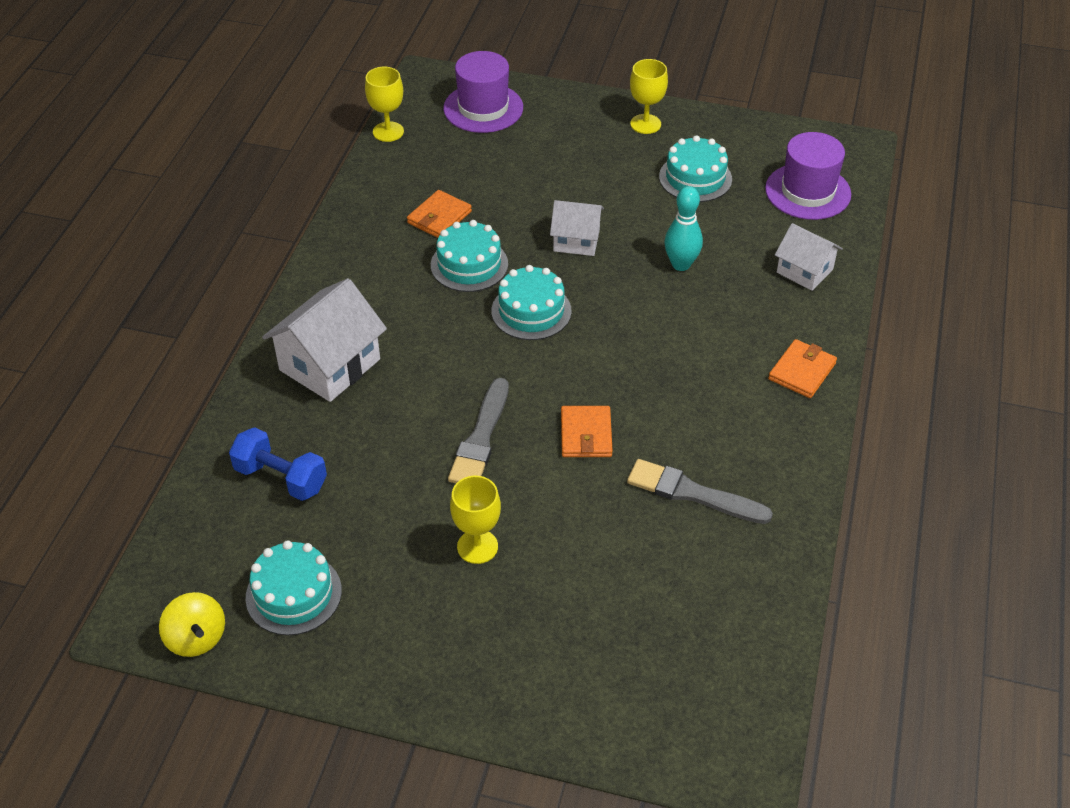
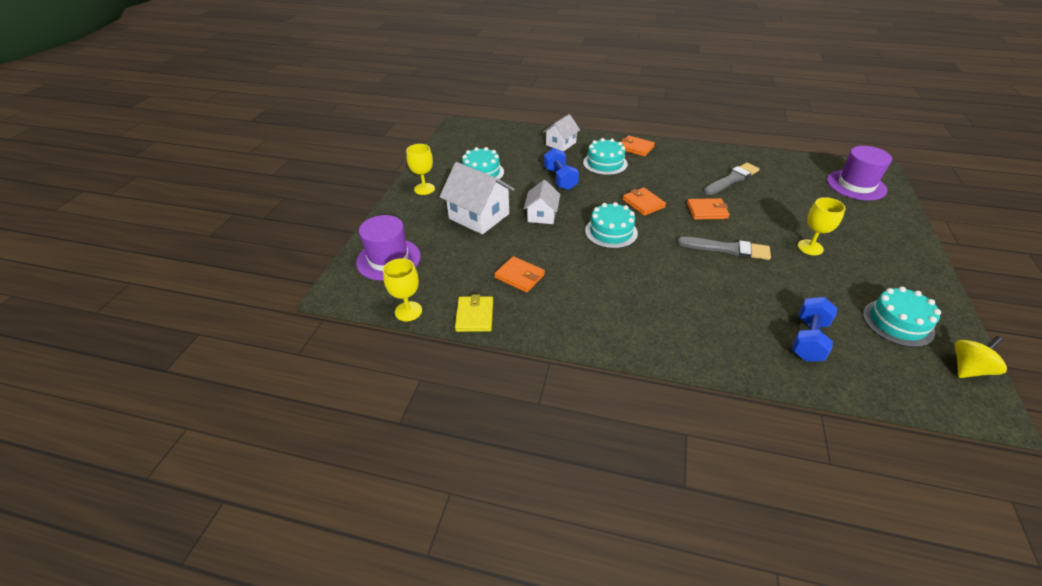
camera: 90 degrees left, 5 degrees down
white house [262,278,387,402] -> white house moved to [440,162,515,234]
turquoise cake [431,220,508,292] -> turquoise cake moved to [583,138,628,175]
grey brush [627,459,773,524] -> grey brush turned 150 degrees counterclockwise [704,163,759,195]
turquoise bowling pin [664,186,703,271] -> blue dumbbell [544,148,579,190]
purple hat [765,132,851,220] -> purple hat moved to [827,146,892,200]
none -> yellow wallet [455,294,493,332]
none -> orange wallet [623,187,666,216]

